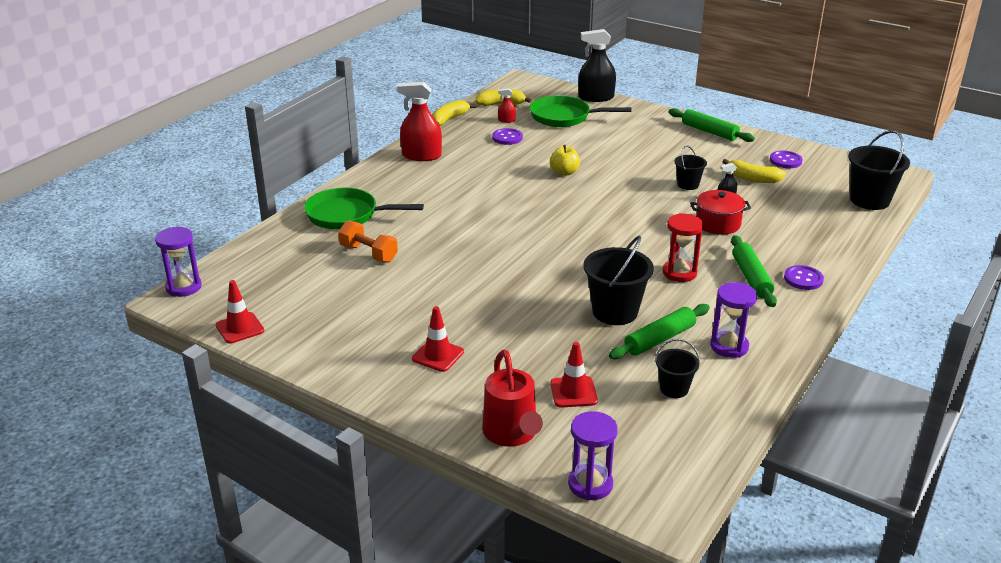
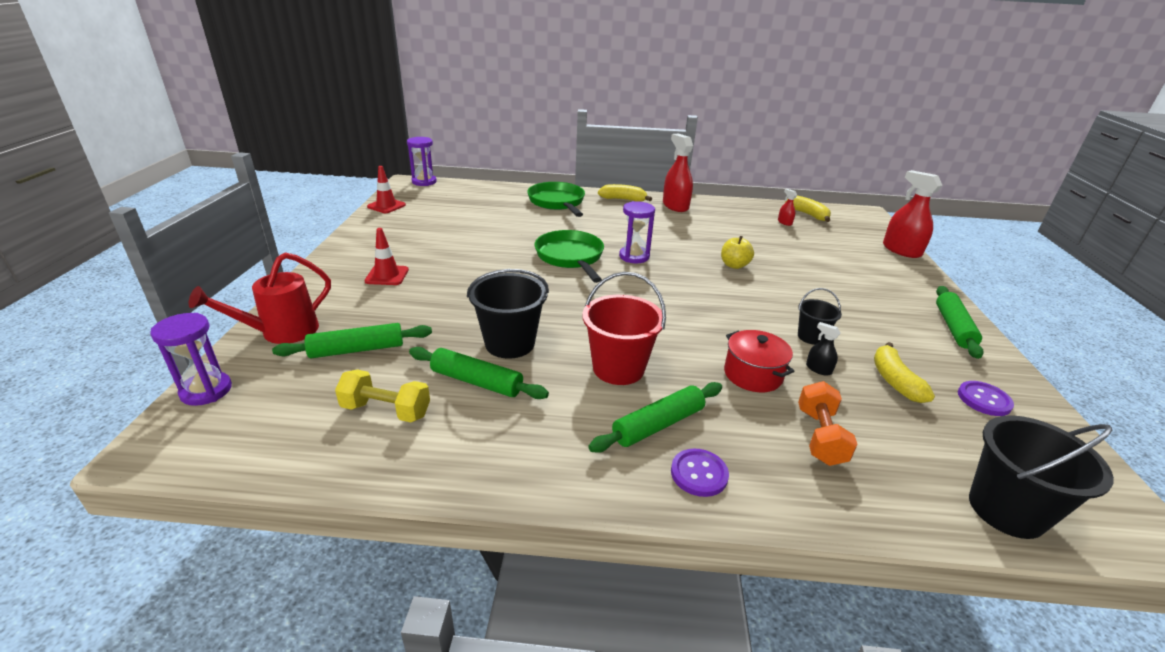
camera: 60 degrees right, 0 degrees up
orange dumbbell [338,221,398,263] -> orange dumbbell moved to [798,381,858,466]
yellow banana [432,100,476,126] -> yellow banana moved to [598,184,652,202]
purple button [492,128,523,145] -> none
green pan [530,95,632,127] -> green pan moved to [535,230,604,283]
red traffic cone [550,342,598,408] -> green rolling pin [272,323,432,358]
black spray bottle [578,29,616,102] -> red spray bottle [883,170,943,258]
black bucket [655,339,700,398] -> yellow dumbbell [335,369,430,422]
red hourglass [663,213,703,282] -> red bucket [582,272,666,385]
purple hourglass [710,282,757,358] -> purple hourglass moved to [619,201,655,263]

